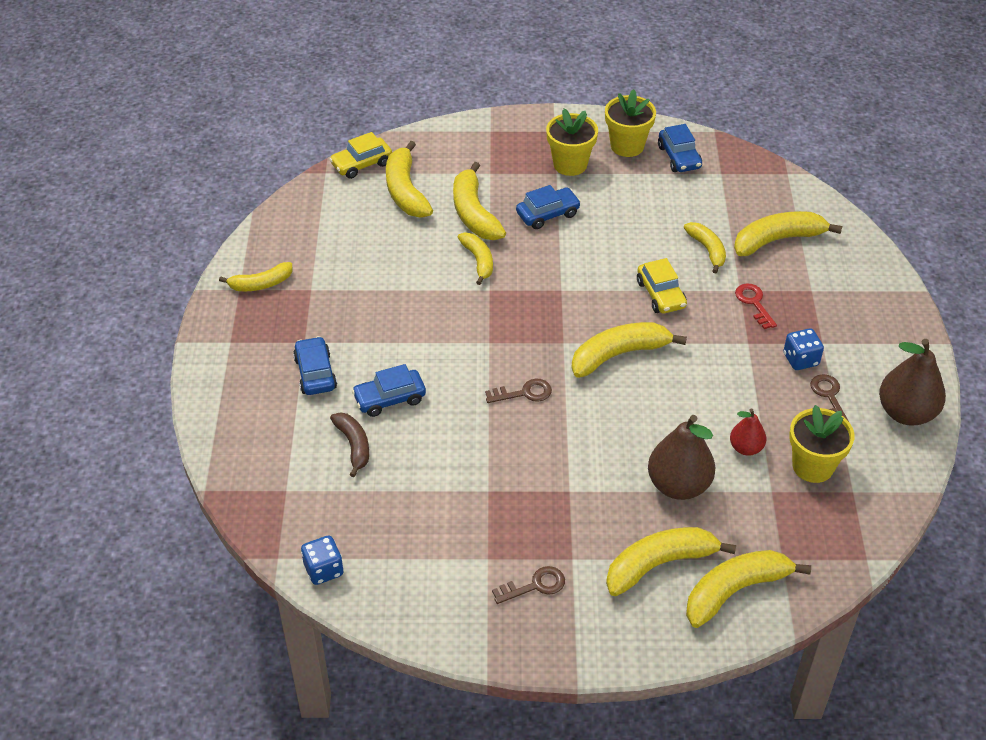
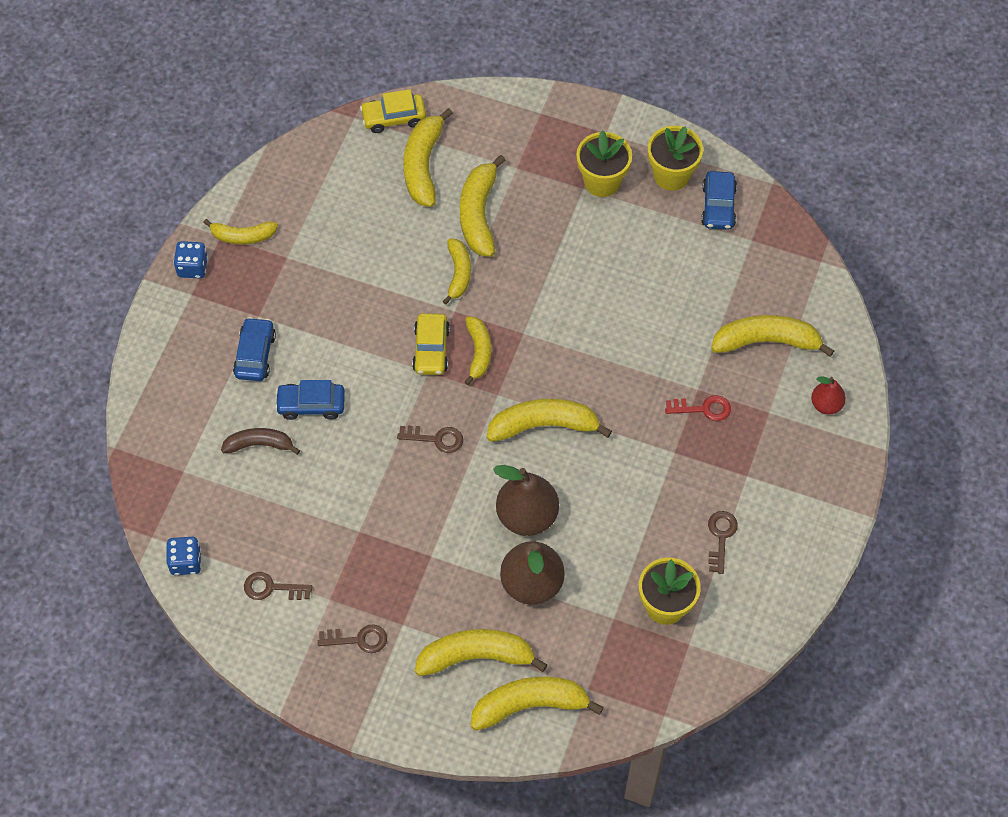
camera: 20 degrees right, 15 degrees up
brown banana [330,412,369,477] -> brown banana turned 90 degrees counterclockwise [221,428,300,455]
blue car [516,185,581,229] -> none
yellow car [637,258,687,314] -> yellow car moved to [412,313,450,375]
yellow banana [684,222,726,273] -> yellow banana moved to [465,316,491,385]
red pear [730,409,766,456] -> red pear moved to [811,376,846,415]
red key [735,284,777,329] -> red key turned 90 degrees clockwise [665,395,731,421]
blue dice [784,328,824,370] -> blue dice moved to [174,241,208,278]
brown pear [879,339,946,426] -> brown pear moved to [493,465,559,536]
none -> brown key [244,572,312,600]

